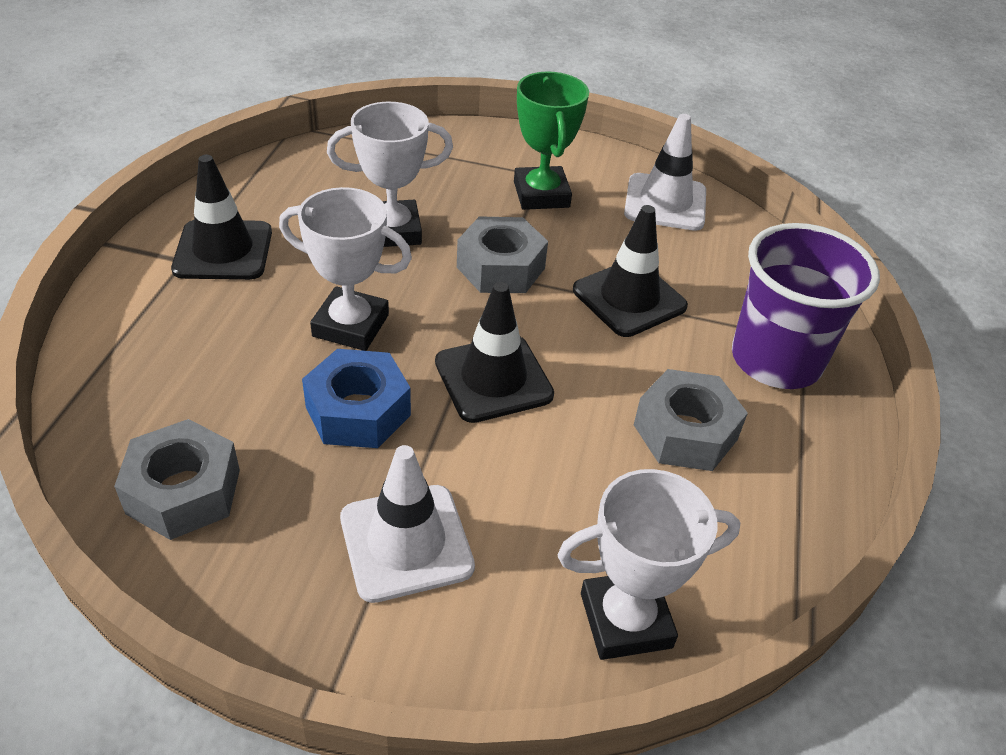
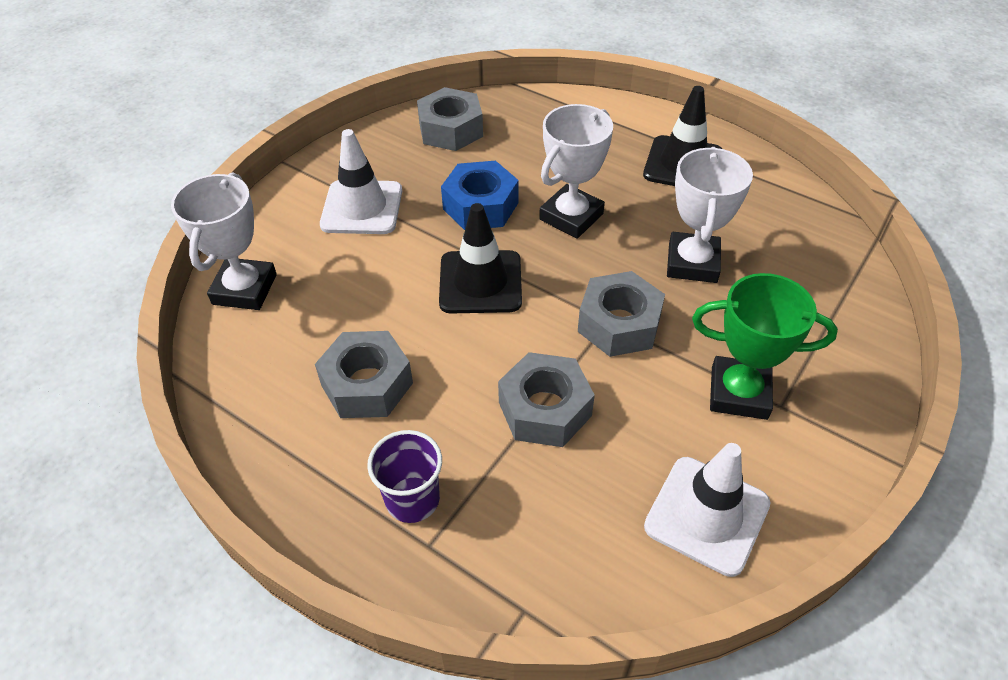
camera: 115 degrees right, 5 degrees up
black traffic cone [573,205,688,337] -> grey nut [498,352,595,447]
purple cup [732,223,880,389] -> purple cup [367,430,442,523], size x0.56

